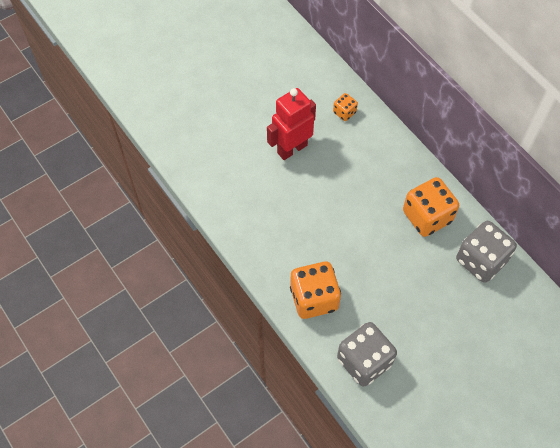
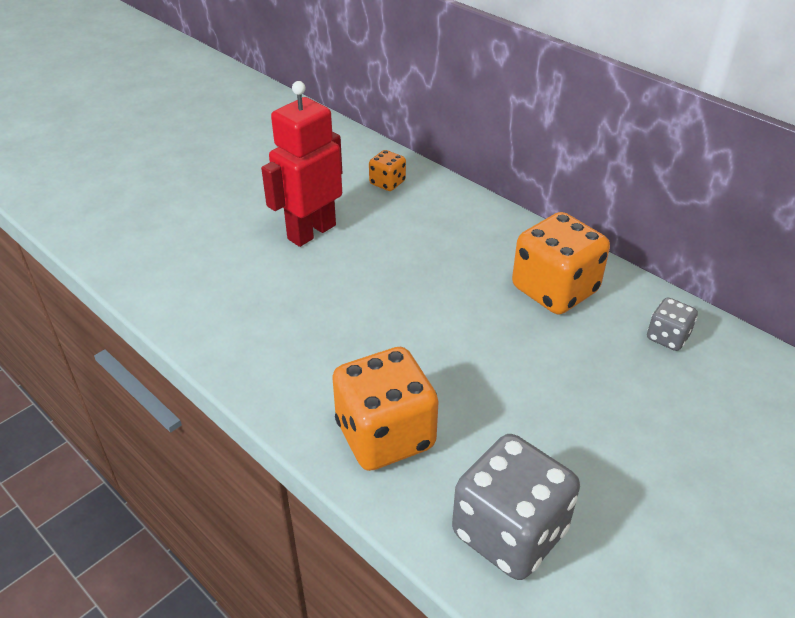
camera: 10 degrees left, 20 degrees down
grey dice [456,221,517,283] -> grey dice [647,297,698,351], size x0.49

